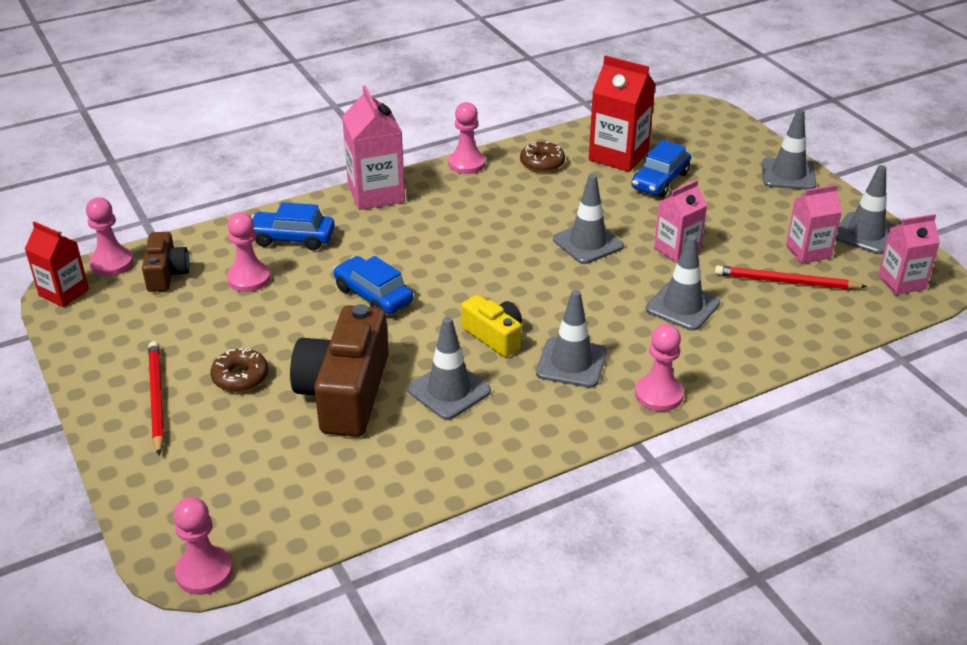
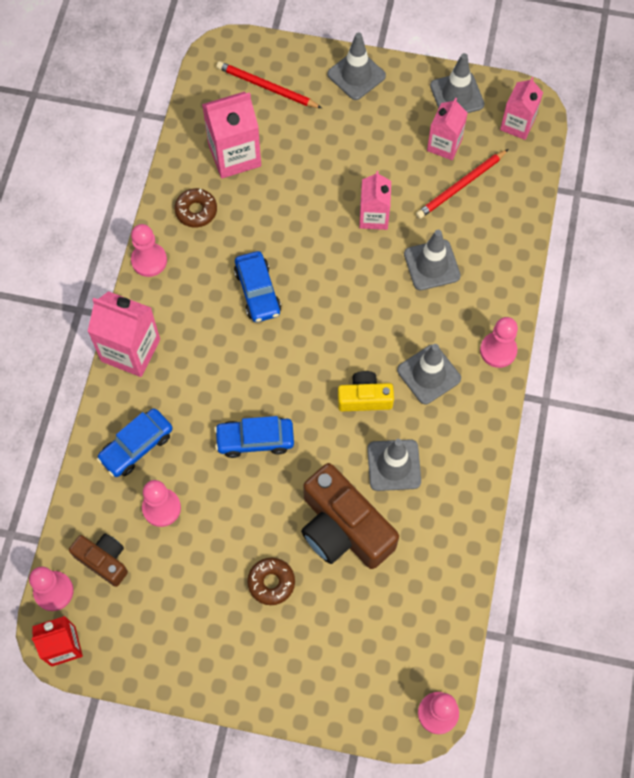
camera: 50 degrees left, 30 degrees up
red pencil [148,341,164,455] -> red pencil moved to [216,61,322,108]
grey traffic cone [553,174,624,264] -> none
red carton [589,55,655,172] -> pink carton [202,92,261,178]
blue car [631,140,691,197] -> blue car moved to [234,251,281,322]

